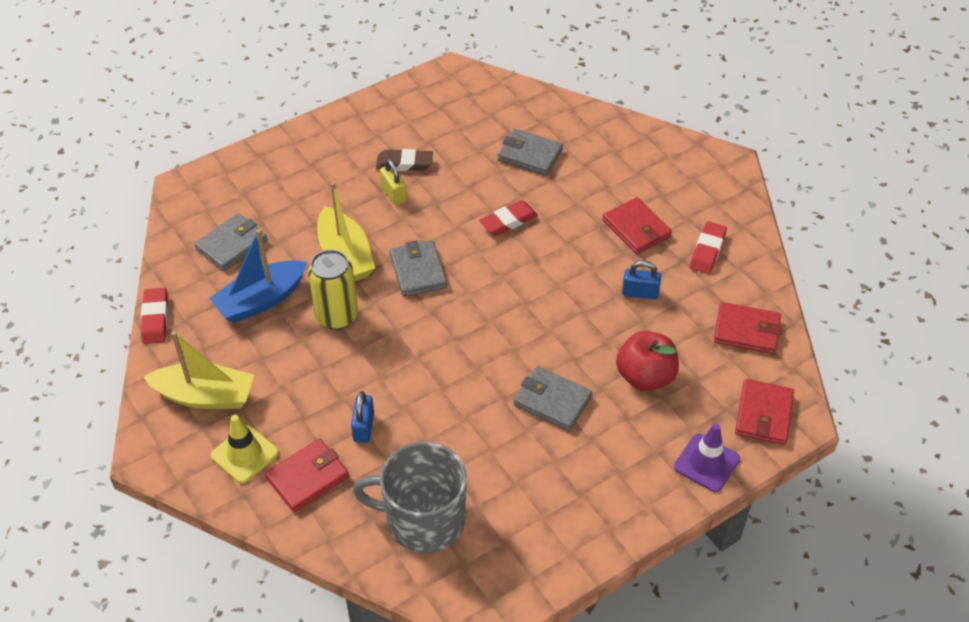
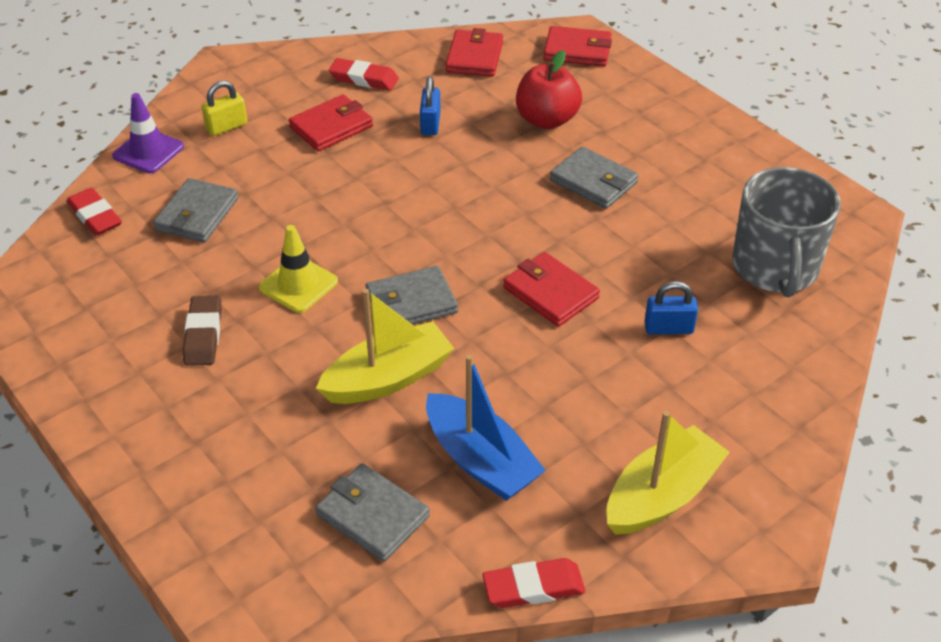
camera: 95 degrees left, 5 degrees down
yellow boat [144,331,254,409] -> yellow boat turned 45 degrees clockwise [607,411,730,535]
yellow traffic cone [211,415,279,484] -> yellow traffic cone moved to [259,225,338,313]
red wallet [265,439,349,512] -> red wallet moved to [503,252,600,327]
yellow can [308,250,358,330] -> none
yellow padlock [380,159,407,205] -> yellow padlock moved to [201,81,247,136]
red eraser [479,200,538,236] -> red eraser moved to [67,188,122,236]
grey wallet [514,366,592,431] -> grey wallet turned 75 degrees counterclockwise [550,146,639,209]
purple traffic cone [674,423,740,492] -> purple traffic cone moved to [112,93,184,173]

